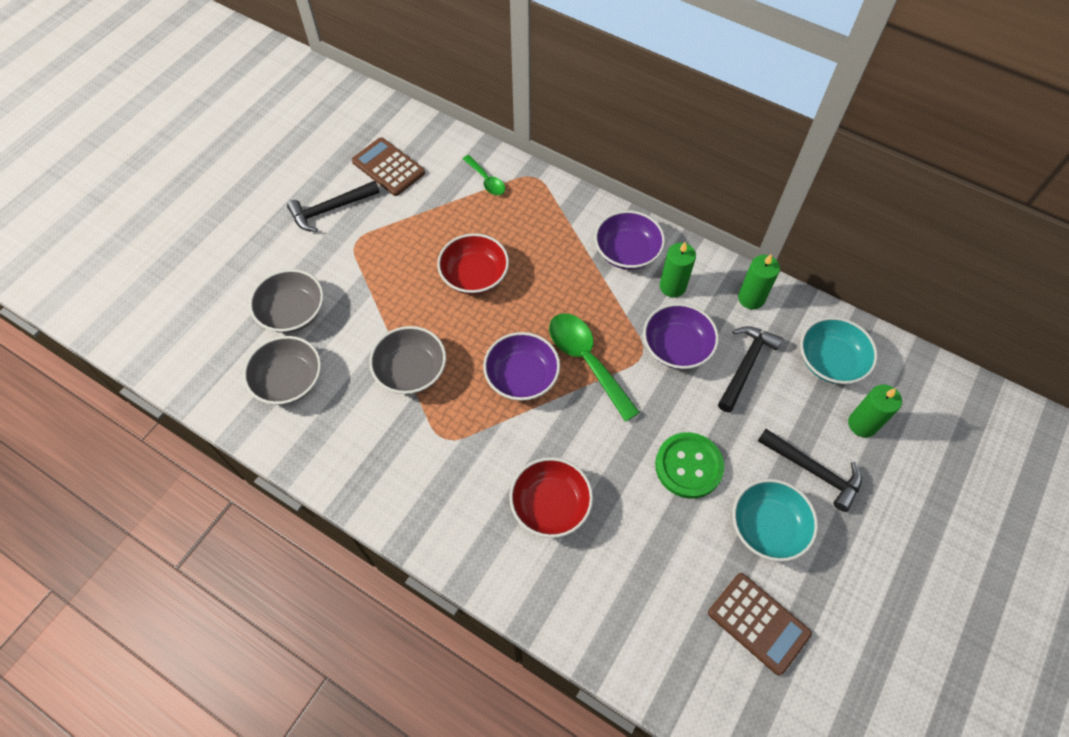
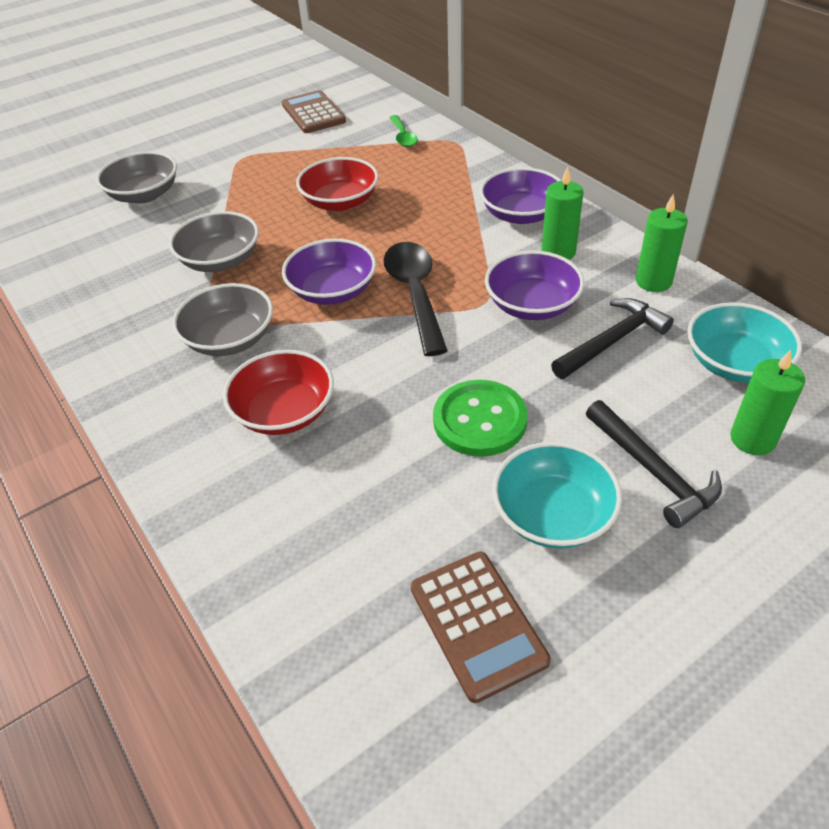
camera: 25 degrees right, 15 degrees down
grey bowl [243,336,321,405] -> grey bowl moved to [172,283,273,356]
black hammer [287,181,380,232] -> none
green spoon [549,314,640,422] -> black spoon [383,242,448,356]

